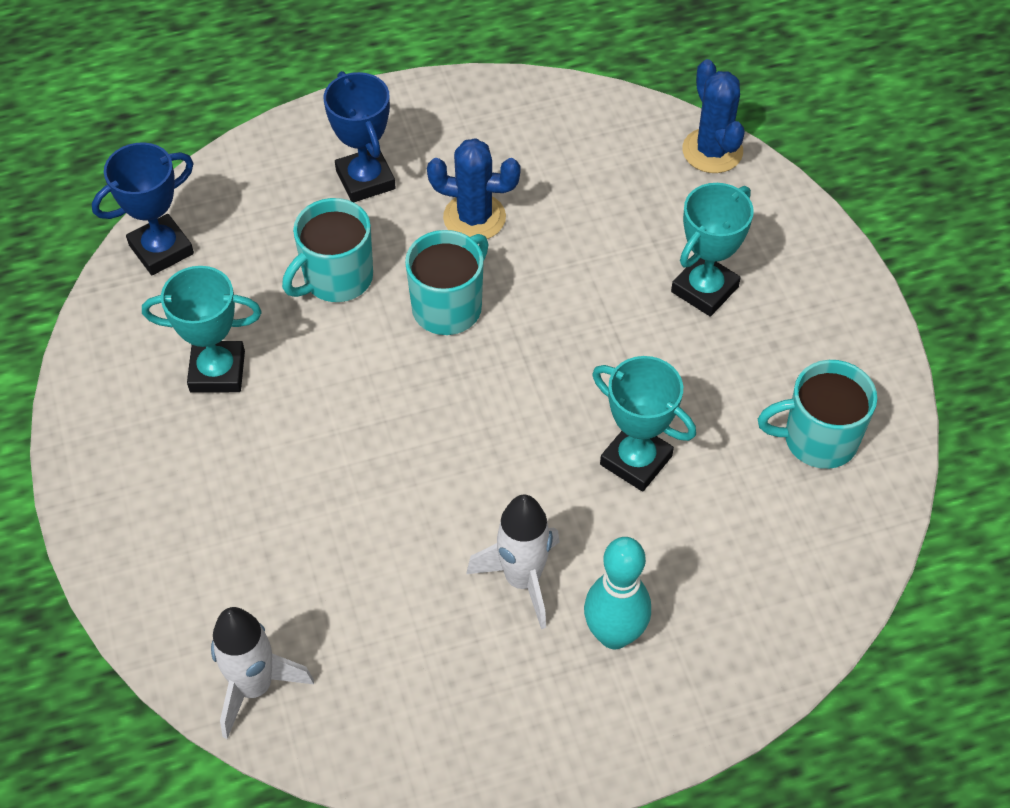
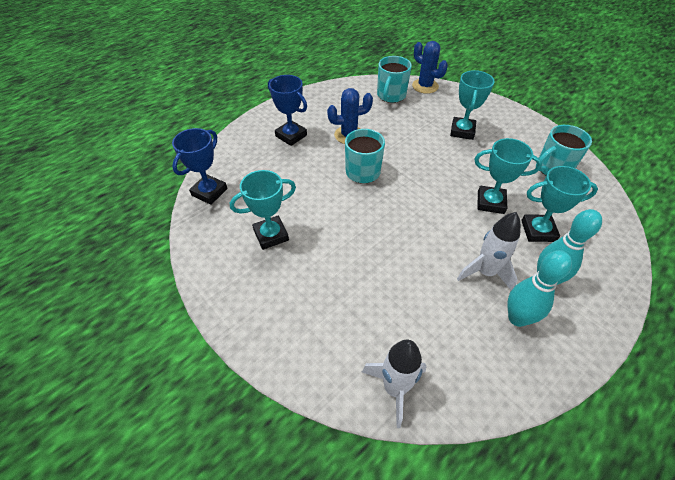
camera: 25 degrees left, 5 degrees down
turquoise mug [282,198,373,302] -> turquoise mug moved to [377,56,412,103]
none -> turquoise bowling pin [508,250,572,327]
none -> turquoise trophy [521,166,598,242]

